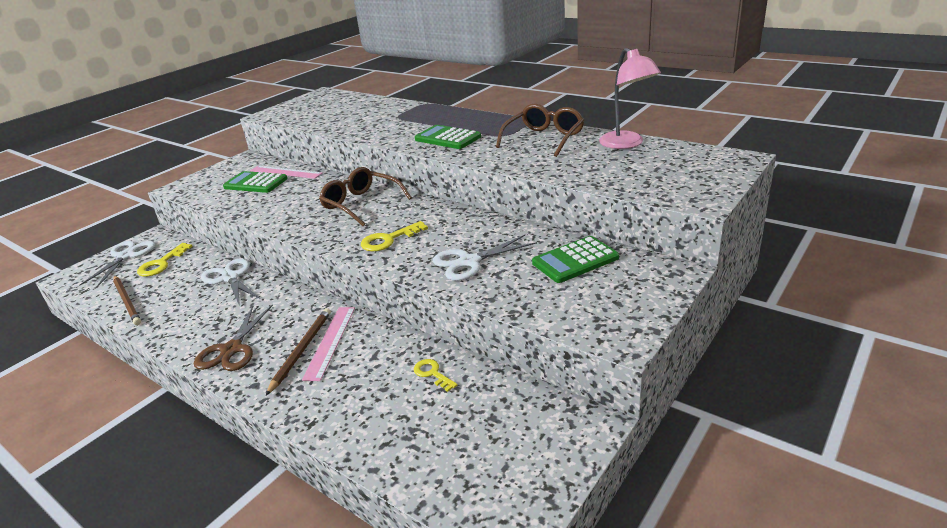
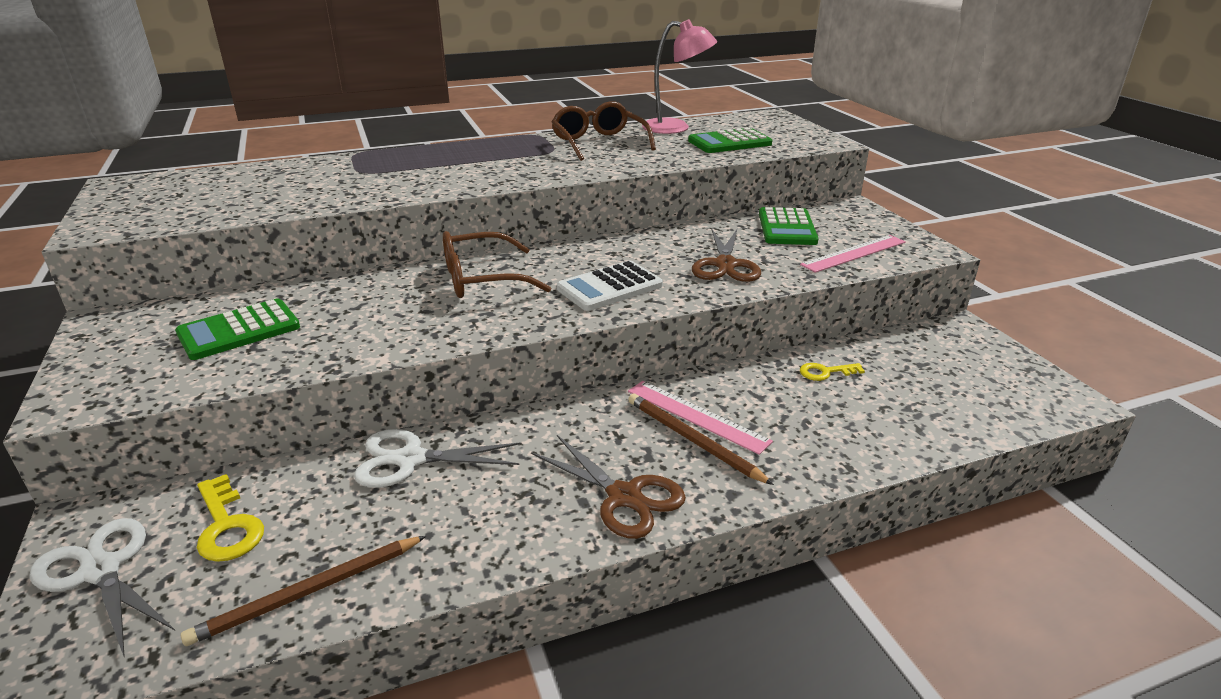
camera: 60 degrees left, 0 degrees up
brown pencil [113,276,141,325] -> brown pencil turned 150 degrees clockwise [181,536,426,646]
pink ruler [250,166,322,179] -> pink ruler moved to [800,235,906,273]
yellow key [361,221,428,251] -> white calculator [557,261,663,311]
green calculator [415,125,481,149] -> green calculator moved to [688,127,772,153]
white scissors [433,235,537,281] -> brown scissors [692,229,761,282]

